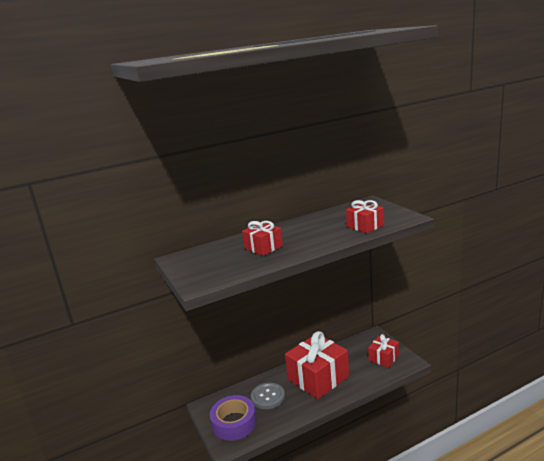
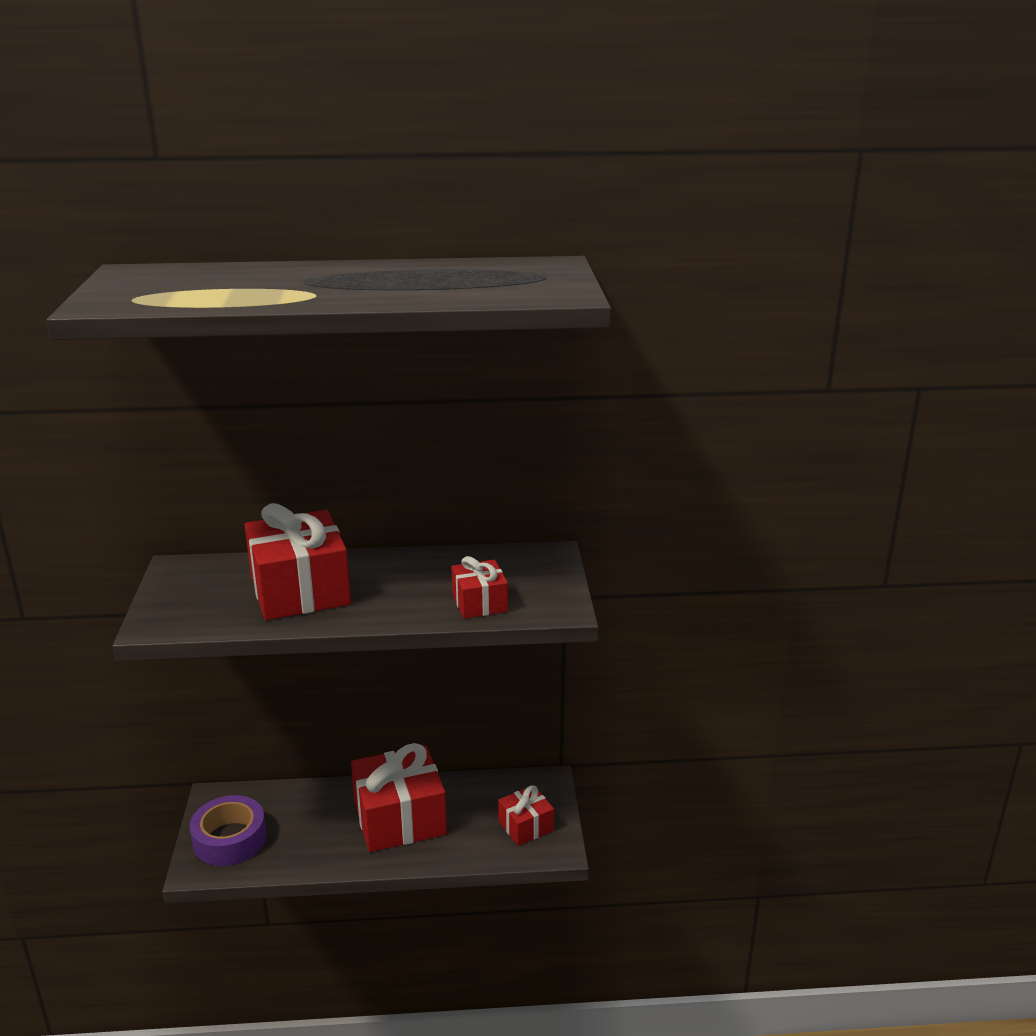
camera: 20 degrees right, 5 degrees up
red gift [242,221,283,256] -> red gift [245,503,351,620], size x1.89
grey button [251,383,285,409] -> none

